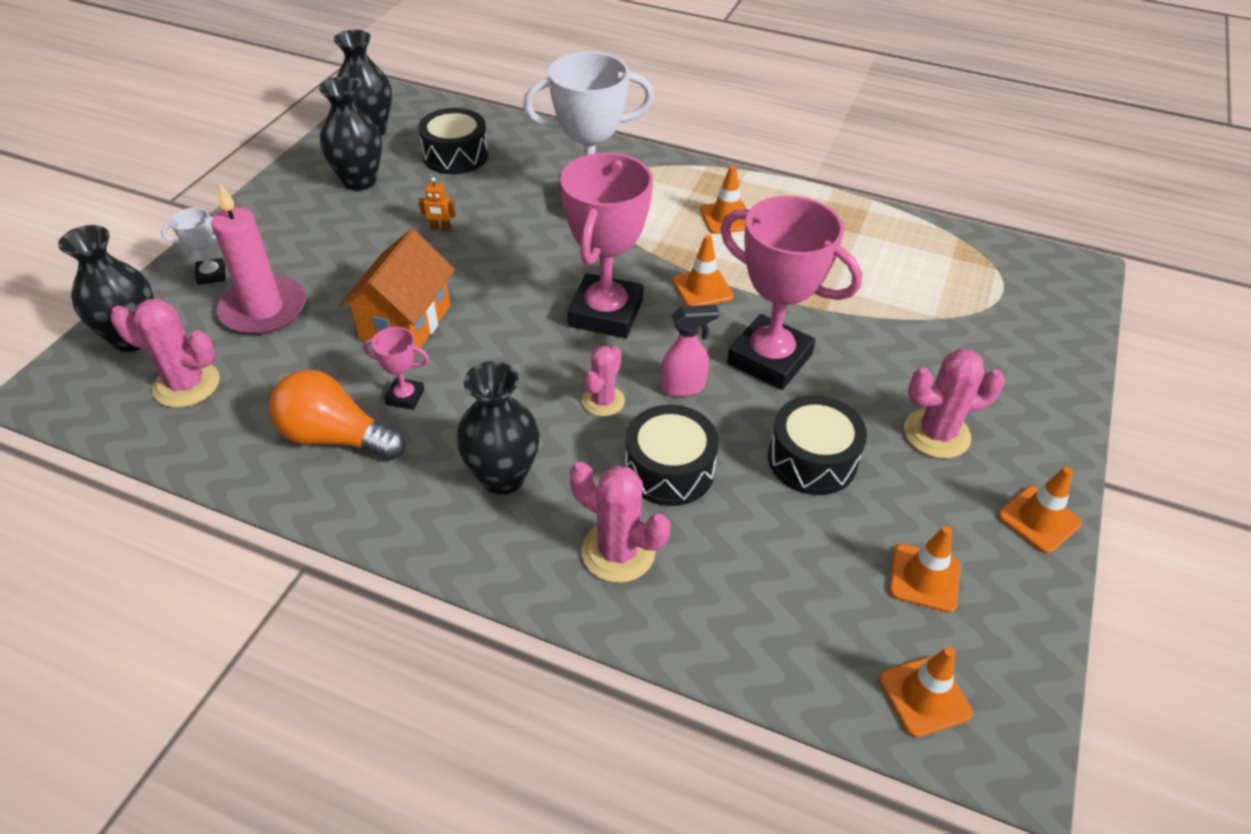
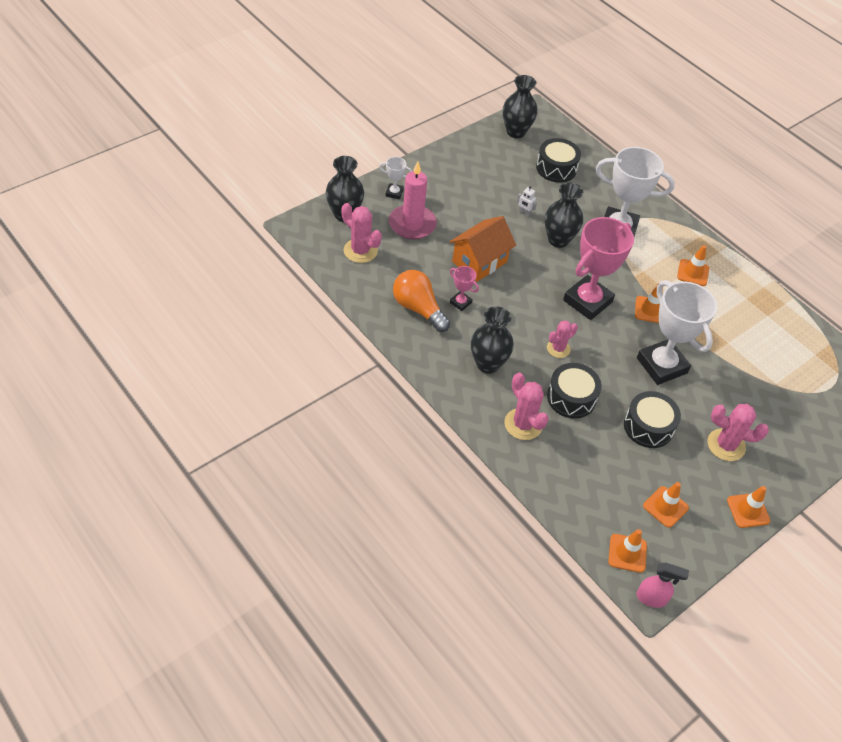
camera: 25 degrees right, 5 degrees up
black vase [319,77,382,191] -> black vase moved to [544,183,583,248]
orange robot [418,177,456,231] -> white robot [517,186,537,217]
pink spray bottle [661,305,719,397] -> pink spray bottle moved to [637,563,689,608]
pink trophy [720,195,862,390] -> white trophy [637,280,717,385]

